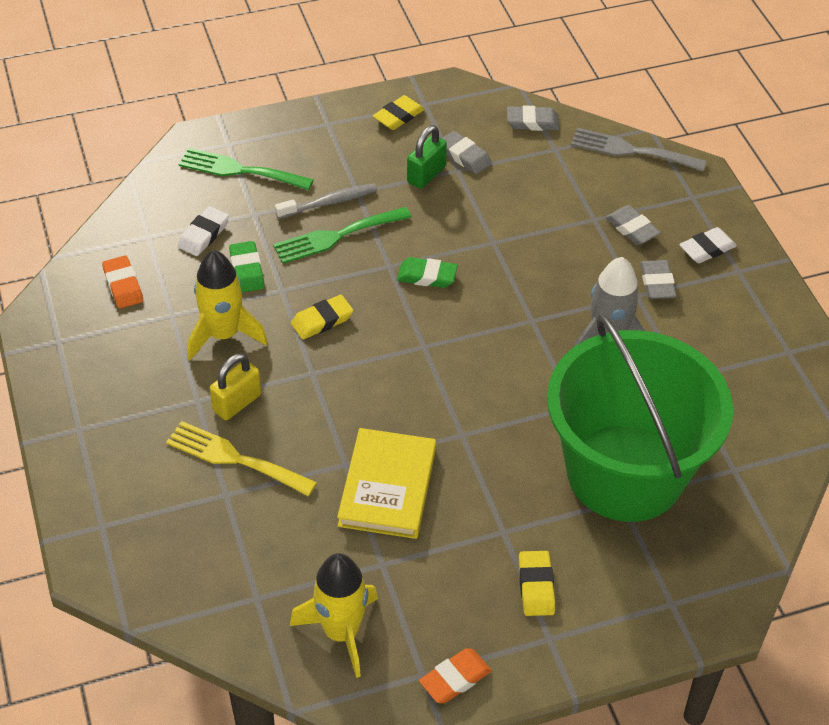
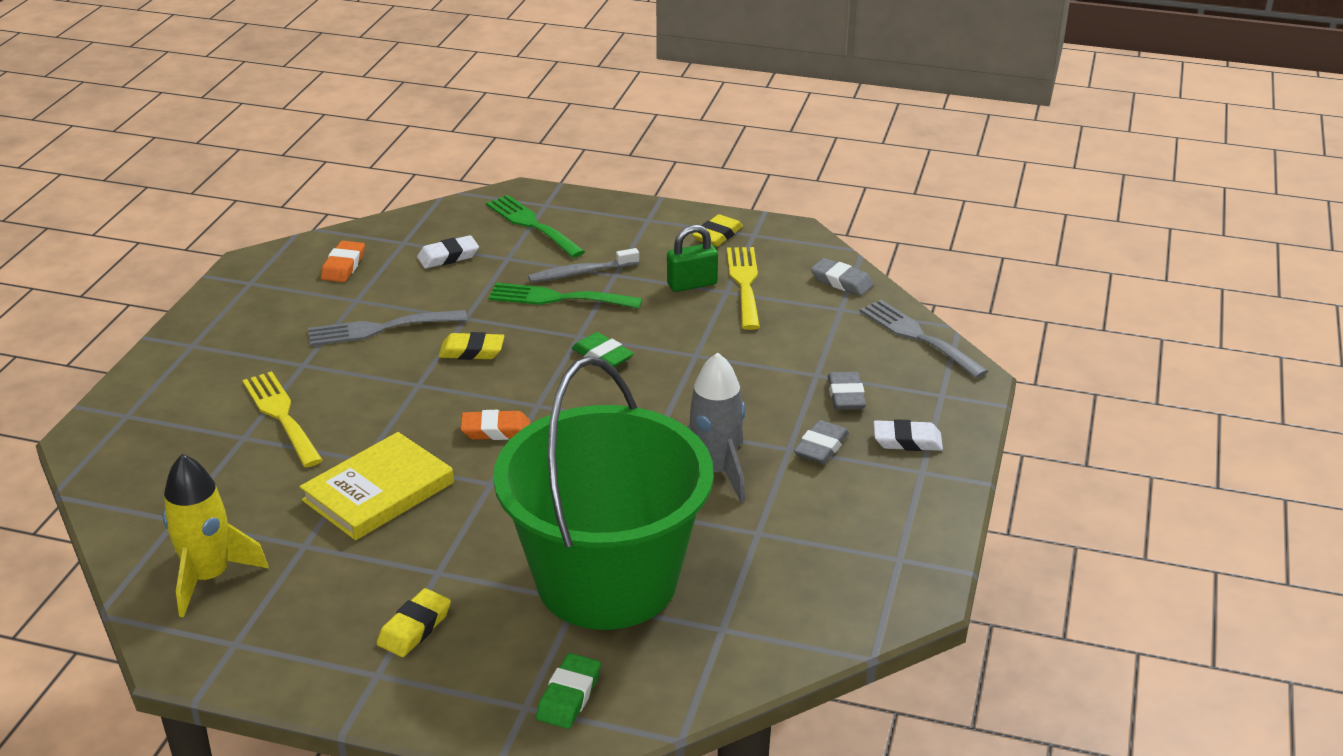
camera: 35 degrees right, 15 degrees down
yellow rocket [188,250,268,361] -> grey fork [308,310,467,346]
yellow padlock [210,353,261,420] -> none
green eraser [229,241,265,293] -> green eraser moved to [536,653,601,729]
grey toothbrush [275,184,377,219] -> grey toothbrush turned 150 degrees clockwise [528,248,639,282]
yellow eraser [373,95,425,130] -> yellow eraser turned 45 degrees counterclockwise [692,214,743,247]
orange eraser [419,648,492,703] -> orange eraser moved to [461,410,530,440]
grey eraser [442,131,492,174] -> yellow fork [727,247,760,330]

